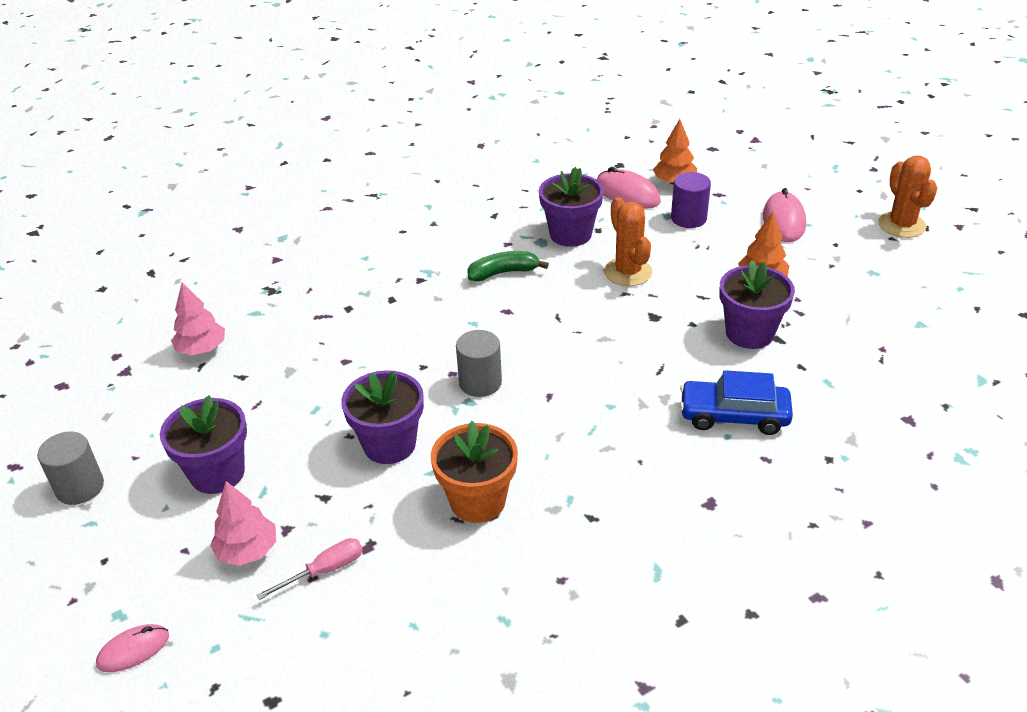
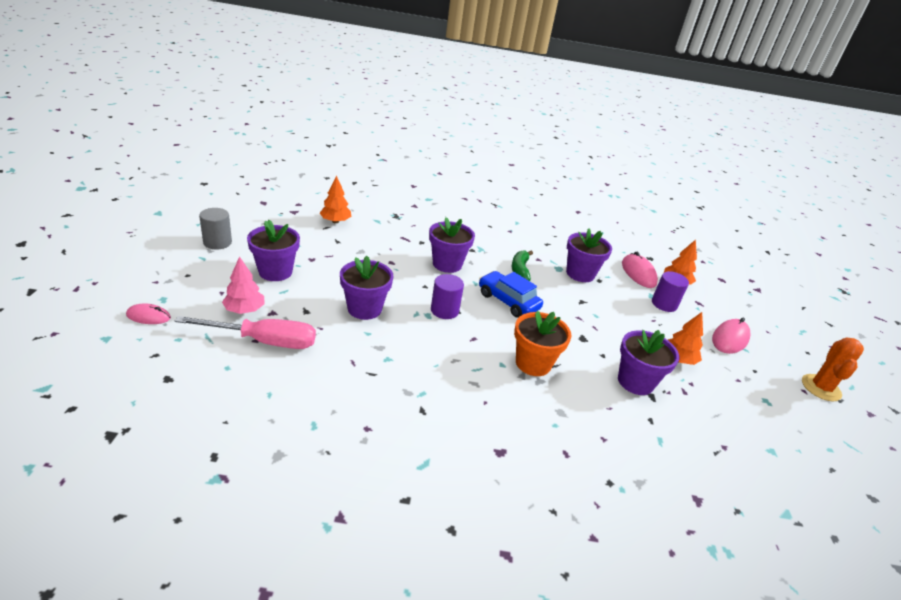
camera: 30 degrees right, 5 degrees down
pink tree [171,282,225,355] -> orange tree [320,175,351,223]
pink screwdriver [257,538,363,600] -> pink screwdriver [175,316,316,349], size x1.91
orange flower pot [431,421,518,523] -> orange flower pot moved to [514,311,571,376]
grey cylinder [456,330,502,397] -> purple cylinder [431,274,464,319]
green banana [467,251,549,281] -> green banana turned 105 degrees counterclockwise [512,250,533,281]
orange cactus [604,197,652,286] -> none
blue car [680,370,793,435] -> blue car moved to [479,271,543,318]
none -> purple flower pot [429,217,475,273]

